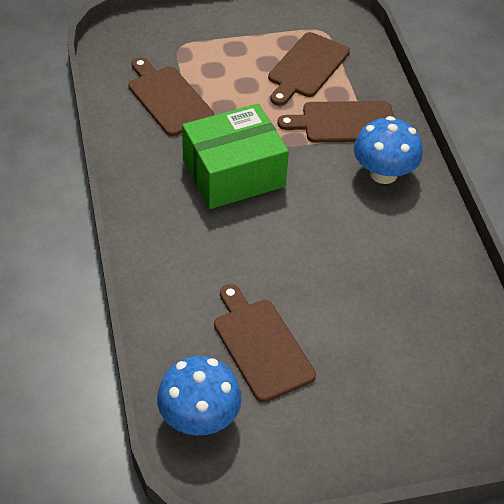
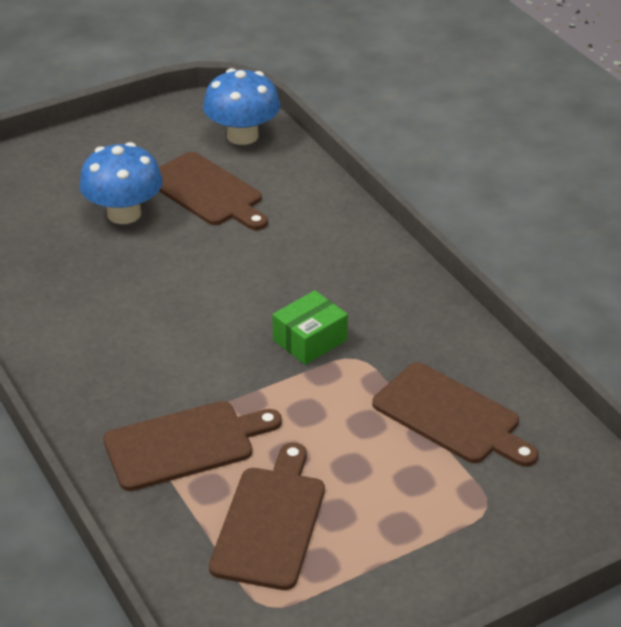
camera: 165 degrees right, 10 degrees down
green box [182,104,289,209] -> green box [272,290,348,365], size x0.52
blue mushroom [354,116,423,184] -> blue mushroom moved to [79,142,163,224]

